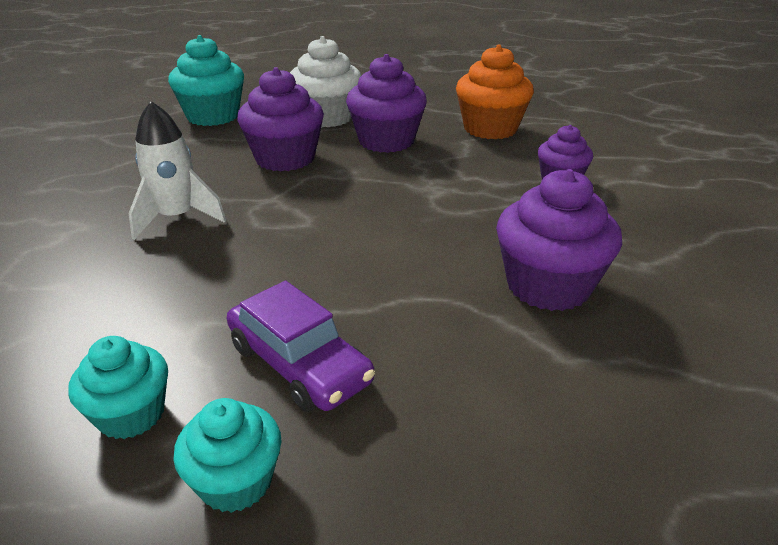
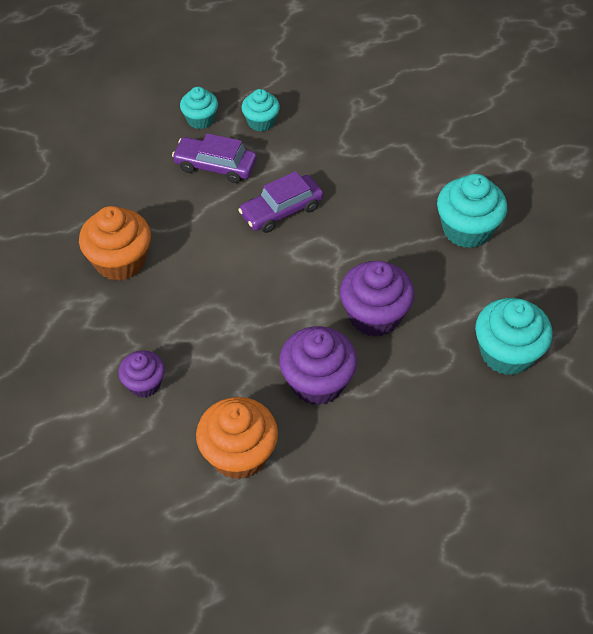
camera: 150 degrees right, 20 degrees up
white rocket [129,101,226,240] -> none
white cupcake [290,36,361,127] -> none
purple cupcake [496,169,622,311] -> orange cupcake [79,206,151,281]
none -> purple car [238,171,323,233]
none -> turquoise cupcake [437,174,507,248]

